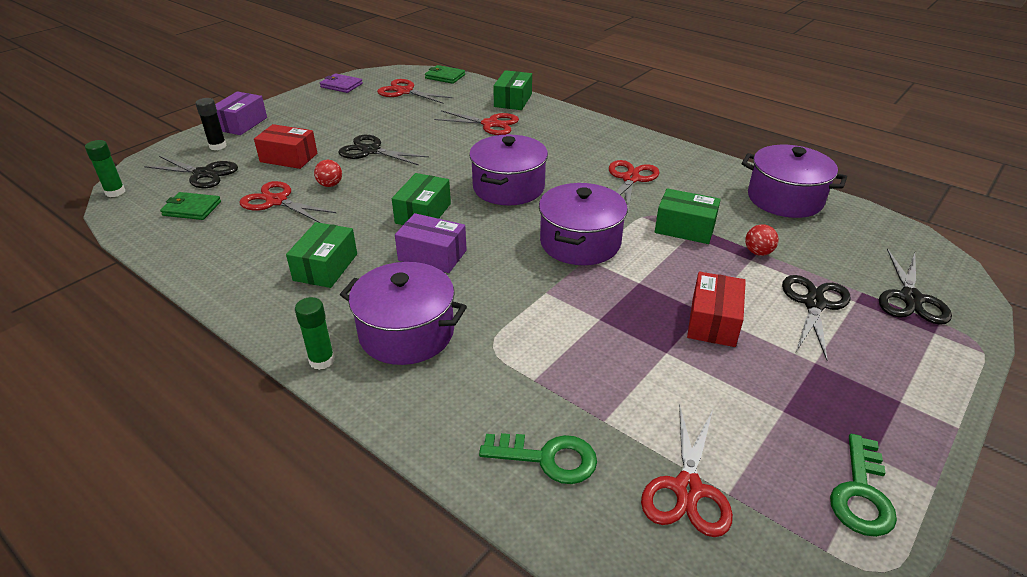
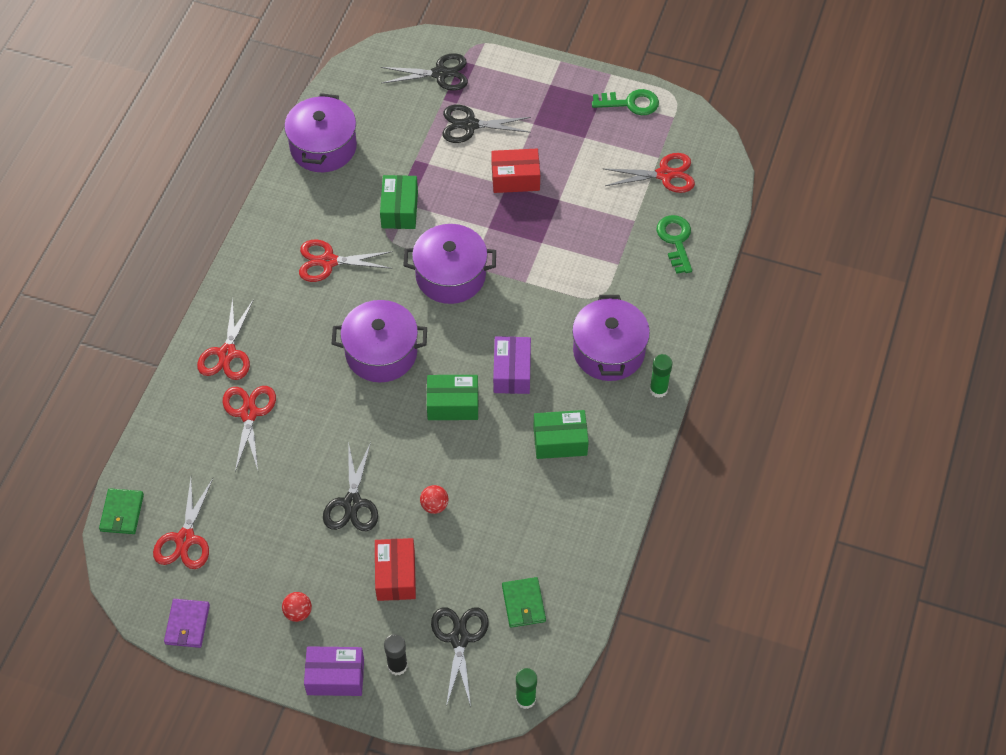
camera: 110 degrees left, 20 degrees up
red scissors [240,181,337,223] -> red scissors moved to [197,298,254,380]
green box [493,70,532,110] -> none
red ball [745,224,779,256] -> red ball moved to [282,592,312,622]

